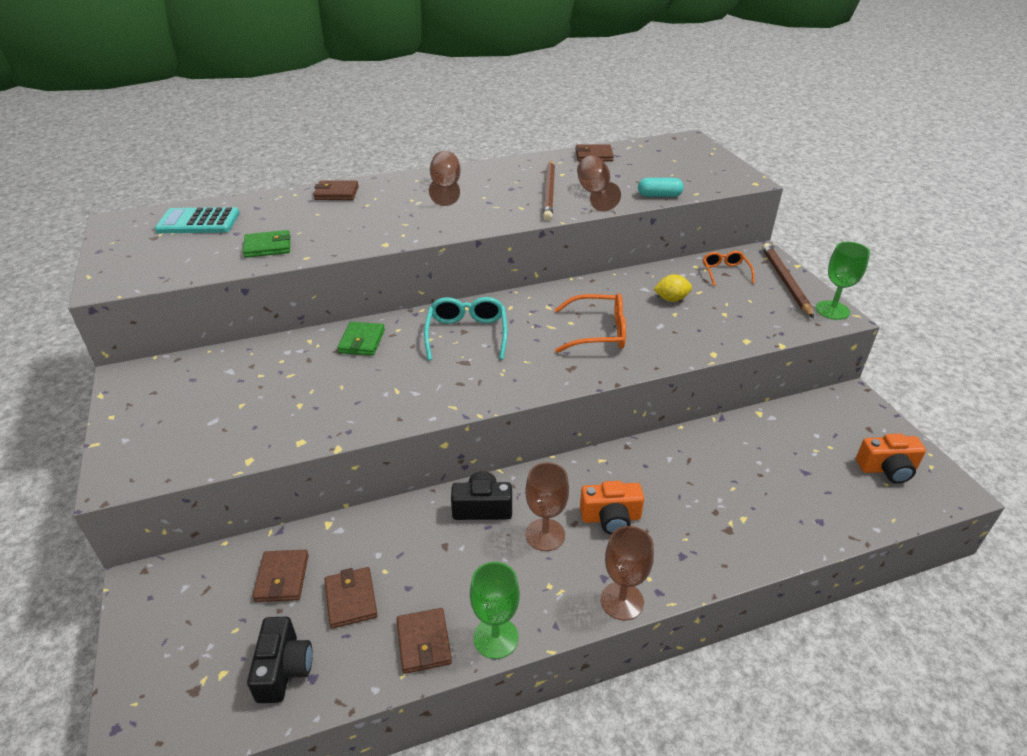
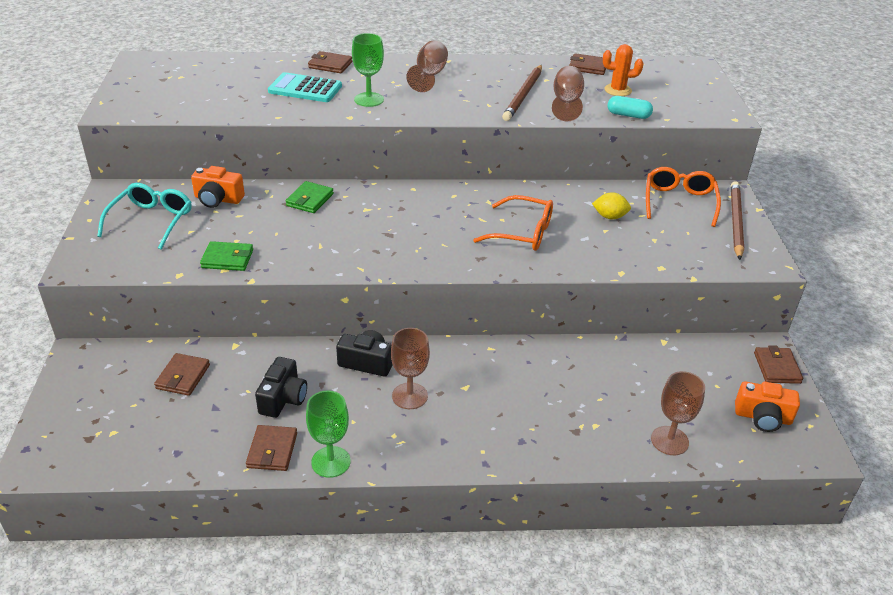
camera: 15 degrees right, 0 degrees up
turquoise calculator [155,207,239,233] -> turquoise calculator moved to [268,72,342,102]
green wallet [243,230,290,258] -> green wallet moved to [200,241,253,271]
black camera [247,617,313,703] -> black camera moved to [255,357,307,418]
brown wallet [324,567,378,629] -> brown wallet moved to [754,345,803,384]
turquoise glasses [424,297,508,360] -> turquoise glasses moved to [97,183,192,250]
orange camera [580,481,644,534] -> orange camera moved to [191,166,245,208]
brown goblet [600,526,654,621] -> brown goblet moved to [651,371,705,455]
orange glasses [703,251,755,286] -> orange glasses [646,167,721,227], size x1.57
green goblet [816,242,870,320] -> green goblet moved to [352,33,384,107]
none -> orange cactus [603,44,643,96]

